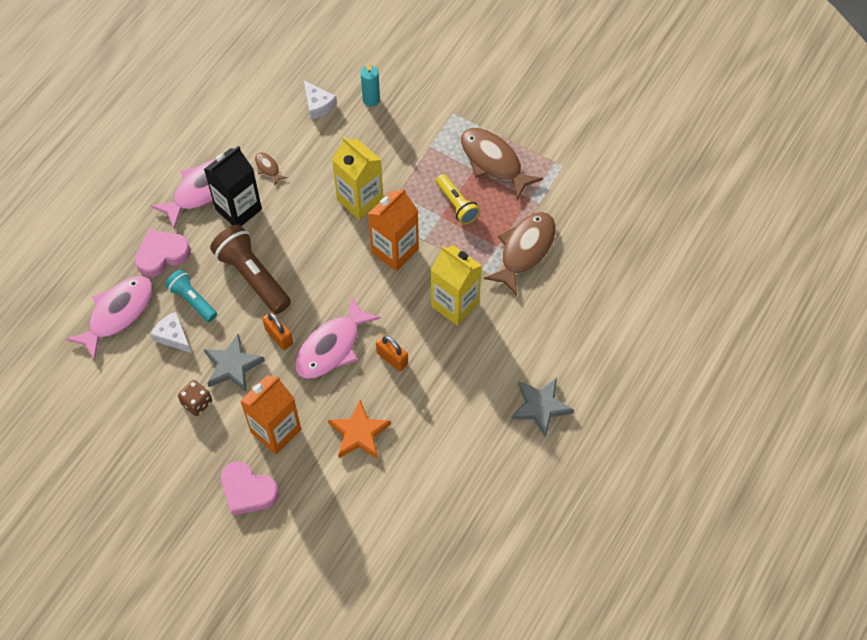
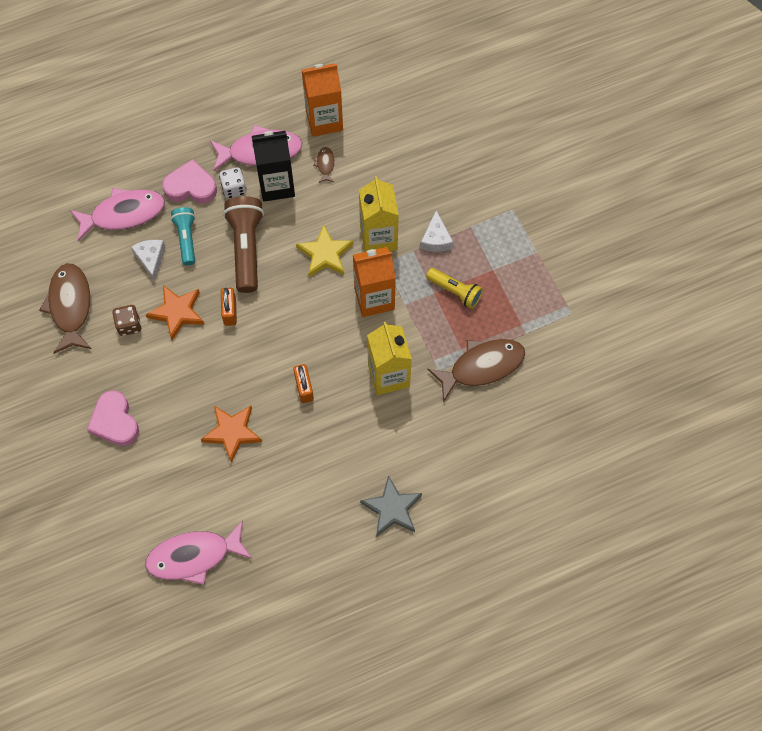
camera: 35 degrees right, 5 degrees up
grey star [204,334,265,392] -> orange star [146,285,205,340]
orange carton [240,375,301,455] -> orange carton moved to [302,64,343,137]
pink fish [295,296,381,379] -> pink fish moved to [145,520,252,585]
white cheese [304,81,337,119] -> white cheese moved to [420,210,453,252]
turquoise candle [360,63,380,107] -> none
yellow flashlight [436,174,480,225] -> yellow flashlight turned 60 degrees counterclockwise [426,268,483,309]
brown fish [461,128,543,200] -> brown fish moved to [39,263,91,354]
none -> white dice [219,167,247,199]
none -> yellow star [296,224,353,277]

